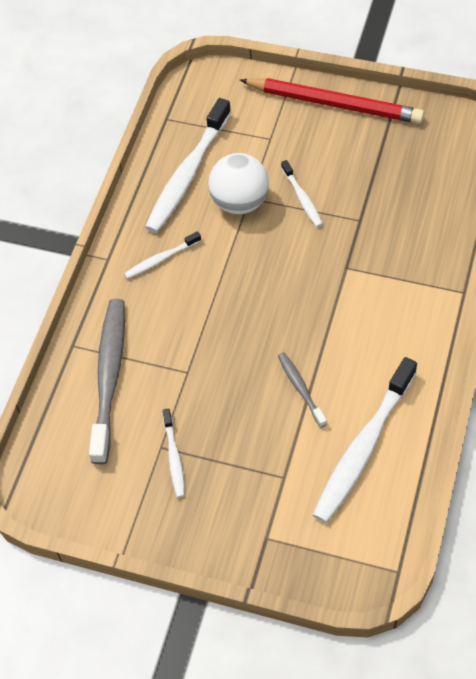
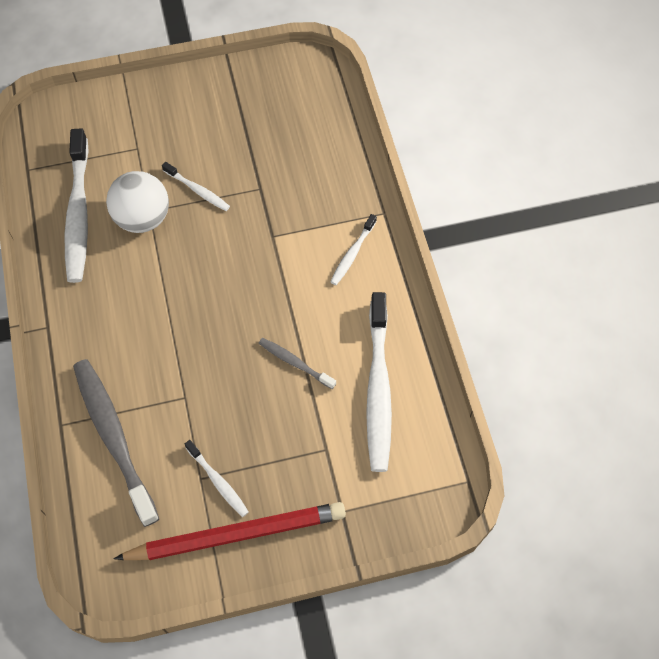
camera: 35 degrees left, 5 degrees up
white toothbrush [124,231,201,279] -> white toothbrush moved to [330,214,377,285]
red pencil [240,78,424,124] -> red pencil moved to [113,502,346,560]

